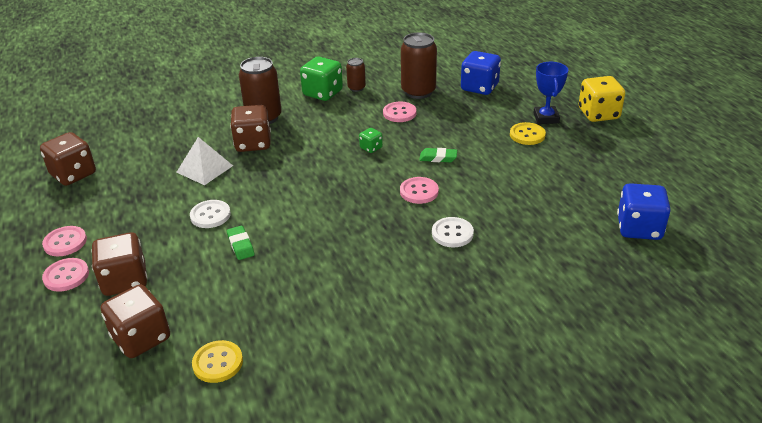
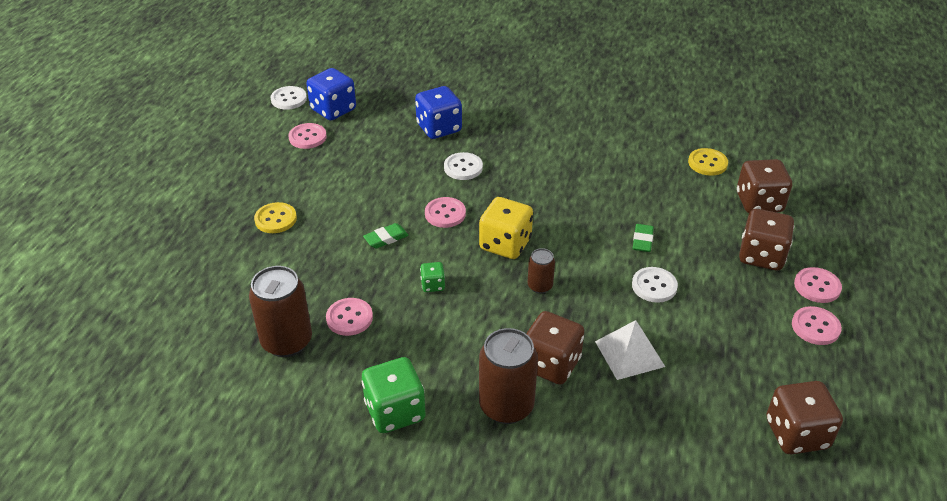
camera: 145 degrees left, 5 degrees up
brown can [346,58,366,92] -> brown can moved to [528,248,555,294]
green eraser [419,148,457,162] -> green eraser turned 75 degrees counterclockwise [363,223,409,248]
blue dice [461,51,501,95] -> blue dice moved to [415,86,462,139]
blue trophy [533,62,568,124] -> none
yellow dice [579,76,625,122] -> yellow dice moved to [479,197,533,259]
none -> white button [270,86,307,110]
none -> pink button [288,123,327,149]

